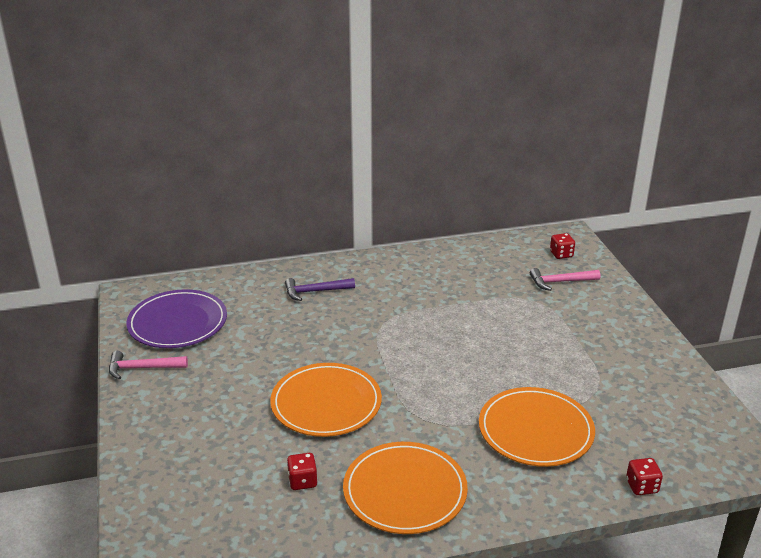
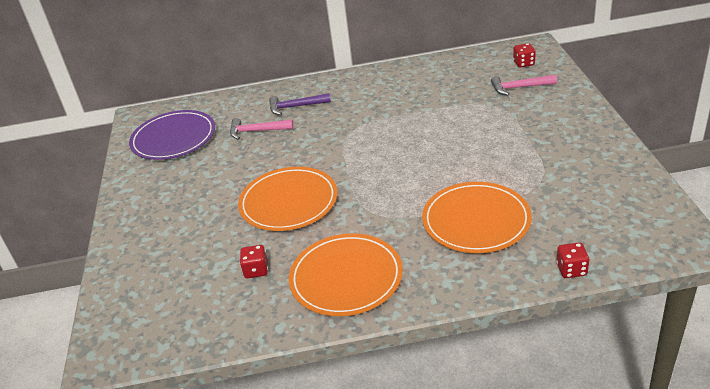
camera: 10 degrees right, 5 degrees up
pink hammer [109,351,188,380] -> pink hammer moved to [230,118,293,140]

